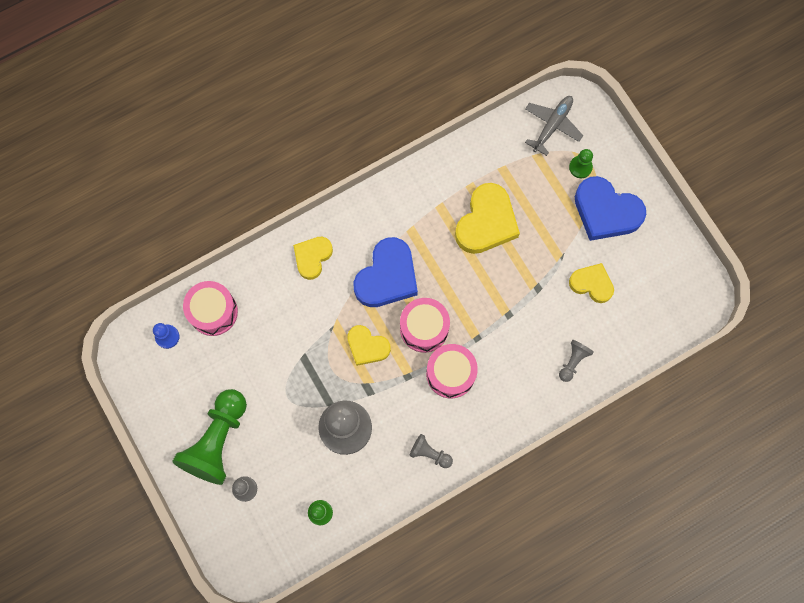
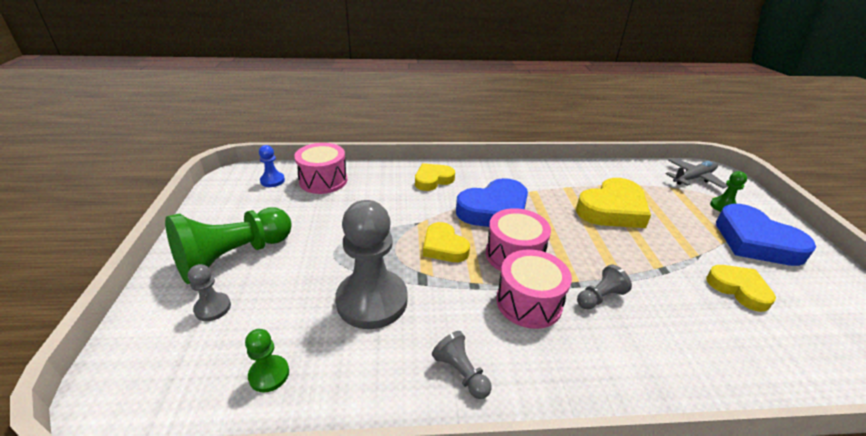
camera: 25 degrees right, 40 degrees down
grey pawn [559,340,594,382] -> grey pawn moved to [577,265,632,310]

